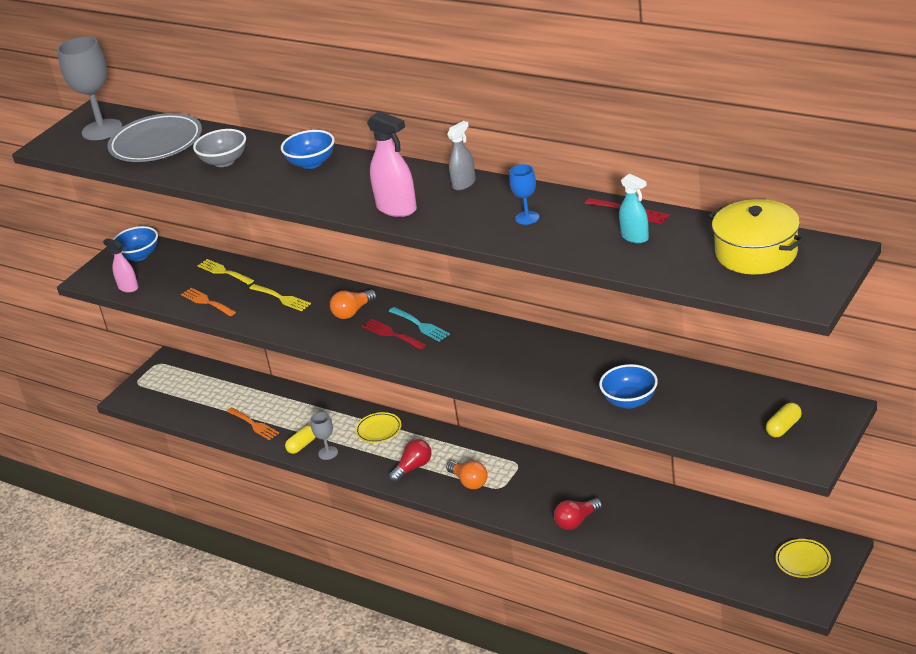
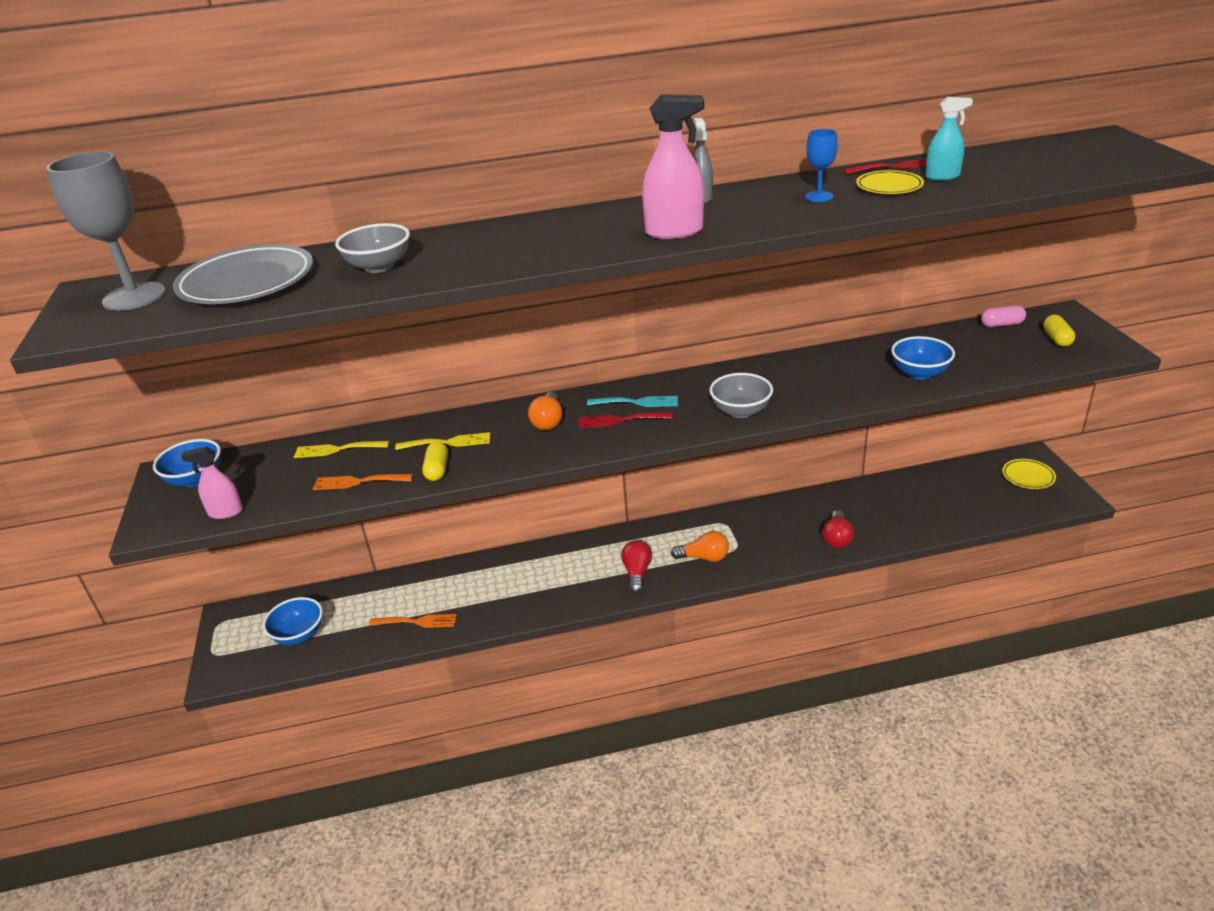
camera: 45 degrees left, 0 degrees up
blue bowl [281,130,335,169] -> blue bowl moved to [263,597,323,645]
yellow capsule [285,425,316,454] -> yellow capsule moved to [422,442,448,481]
grey goblet [310,412,338,460] -> none
yellow plate [355,412,401,443] -> yellow plate moved to [856,170,924,194]
yellow pot [708,199,805,274] -> none
none -> grey bowl [709,373,773,418]
none -> pink capsule [981,305,1026,327]

